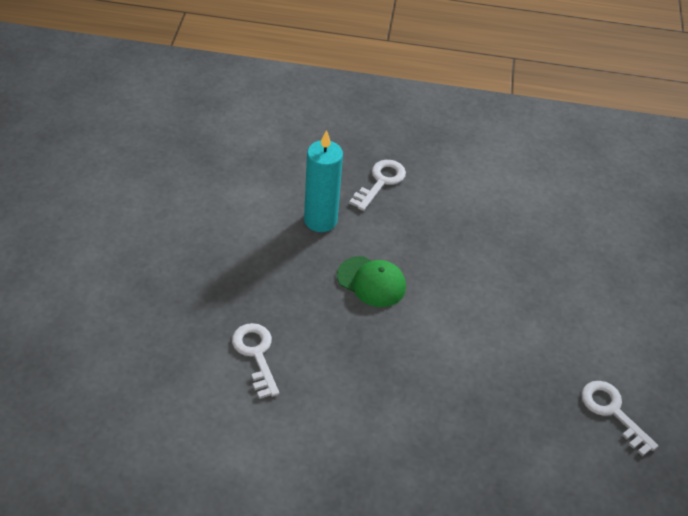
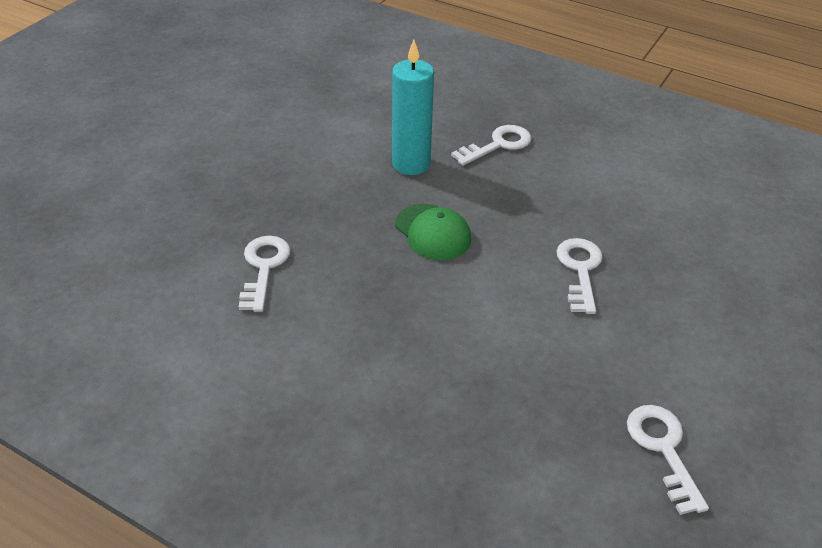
camera: 25 degrees right, 5 degrees down
none -> white key [556,238,603,314]

